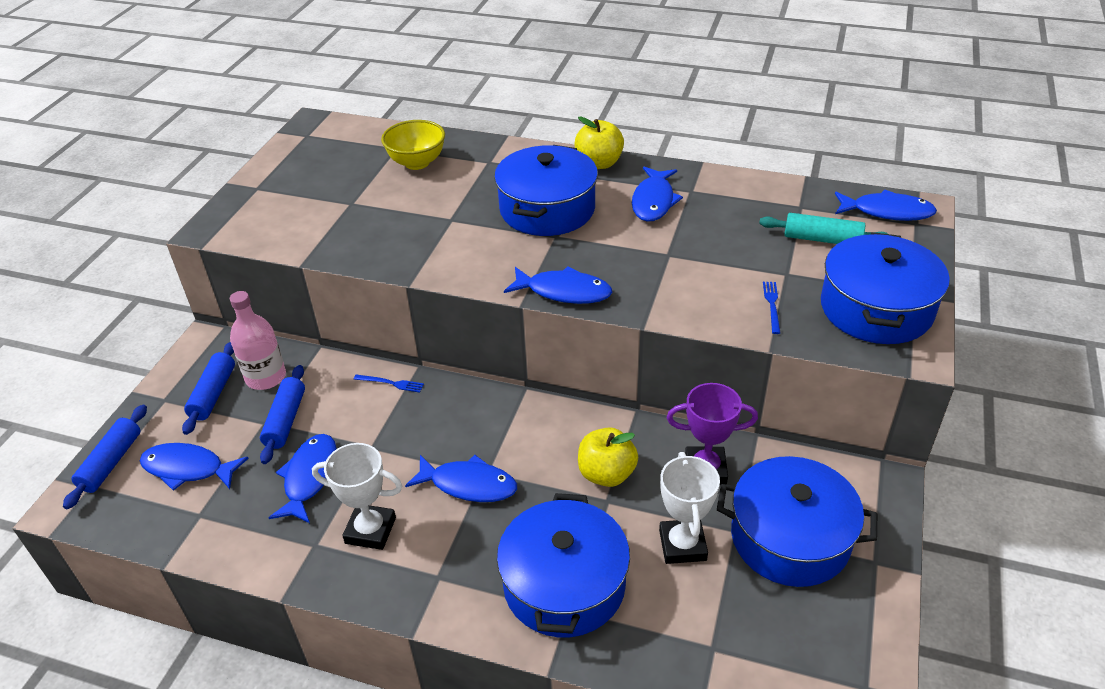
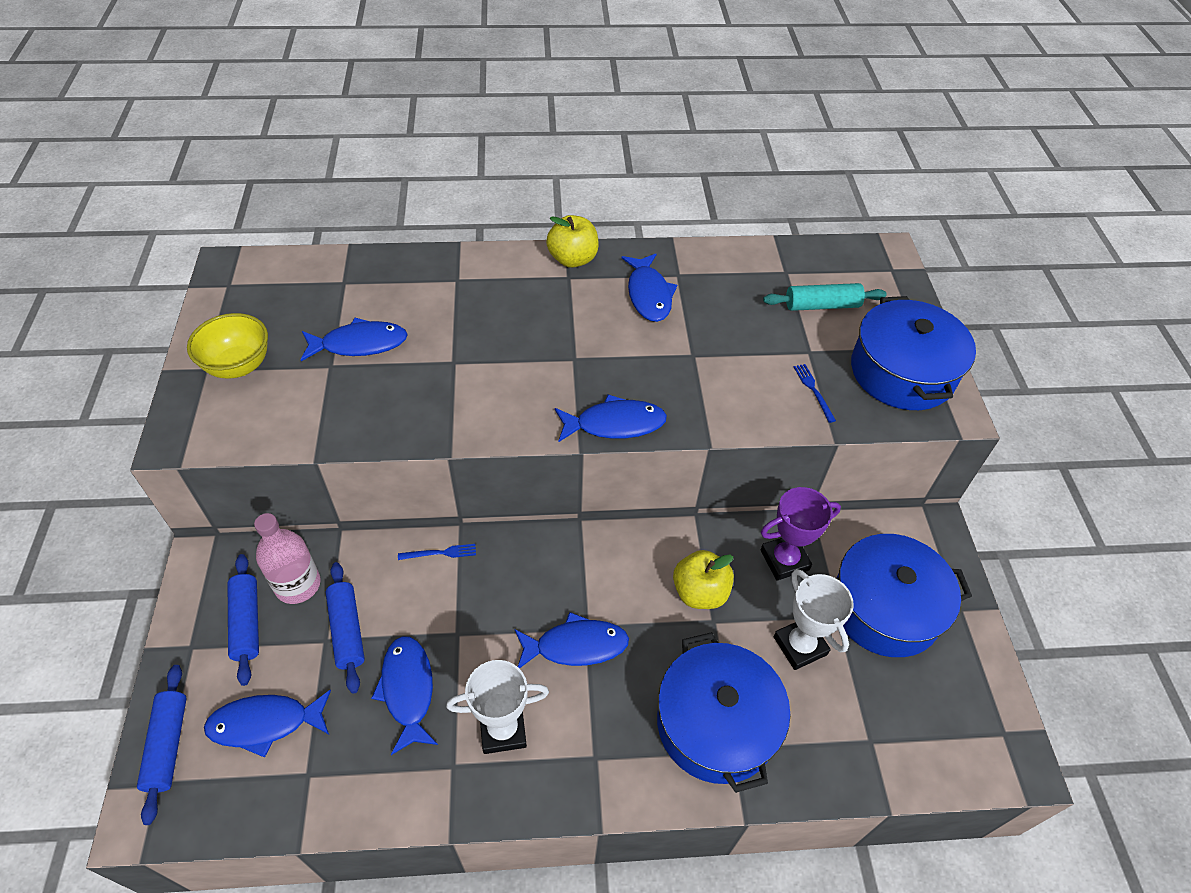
camera: 25 degrees left, 10 degrees up
yellow bowl [381,120,445,170] -> yellow bowl moved to [187,313,268,379]
blue pot [494,145,598,236] -> none
blue fish [835,190,937,221] -> blue fish moved to [301,318,408,361]

